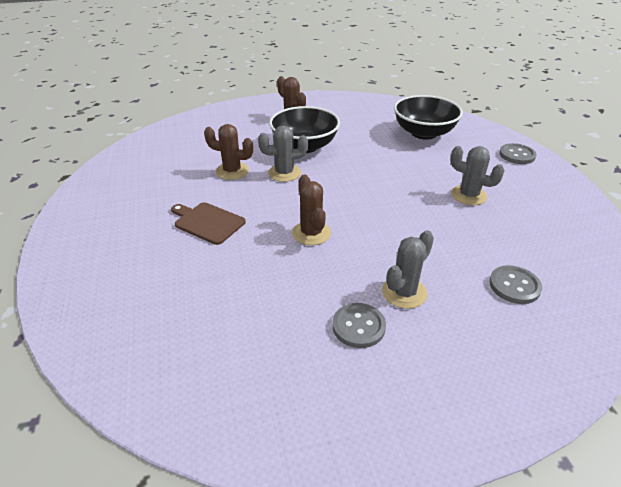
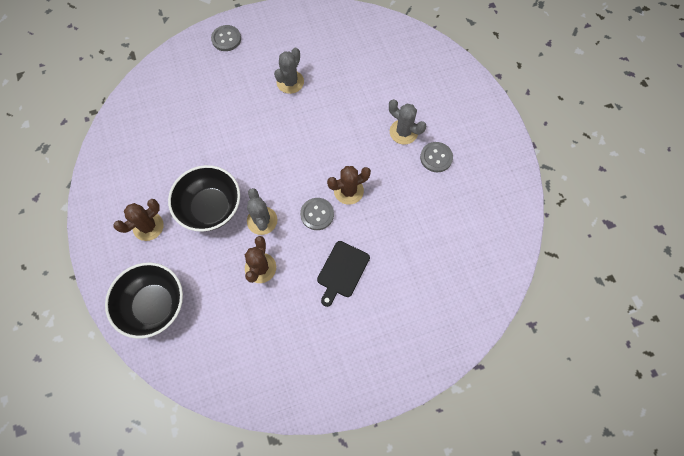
camera: 95 degrees left, 30 degrees up
brown cutting board [171,202,246,245] -> black cutting board [317,241,370,307]
black bowl [394,95,463,140] -> black bowl moved to [105,262,183,339]
grey button [489,265,542,304] -> grey button moved to [300,198,334,230]

